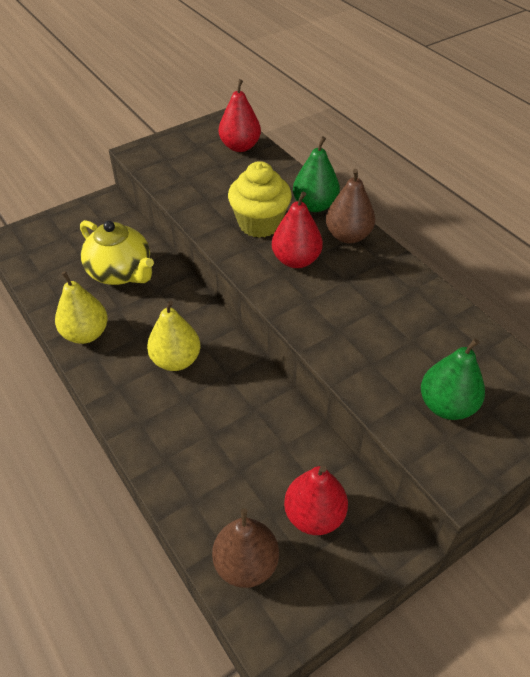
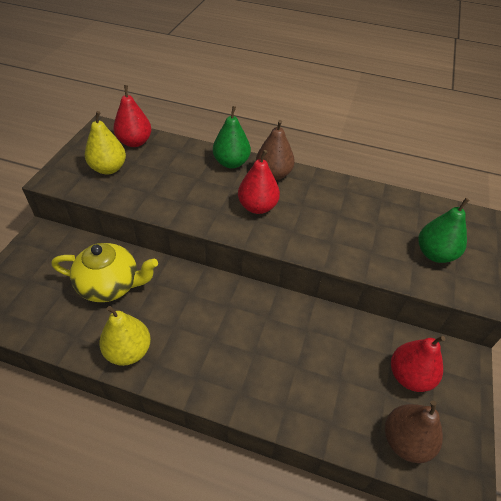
camera: 40 degrees left, 0 degrees up
yellow pear [147,300,200,371] -> yellow pear moved to [85,111,126,174]
yellow cupcake [228,161,292,238] -> none

